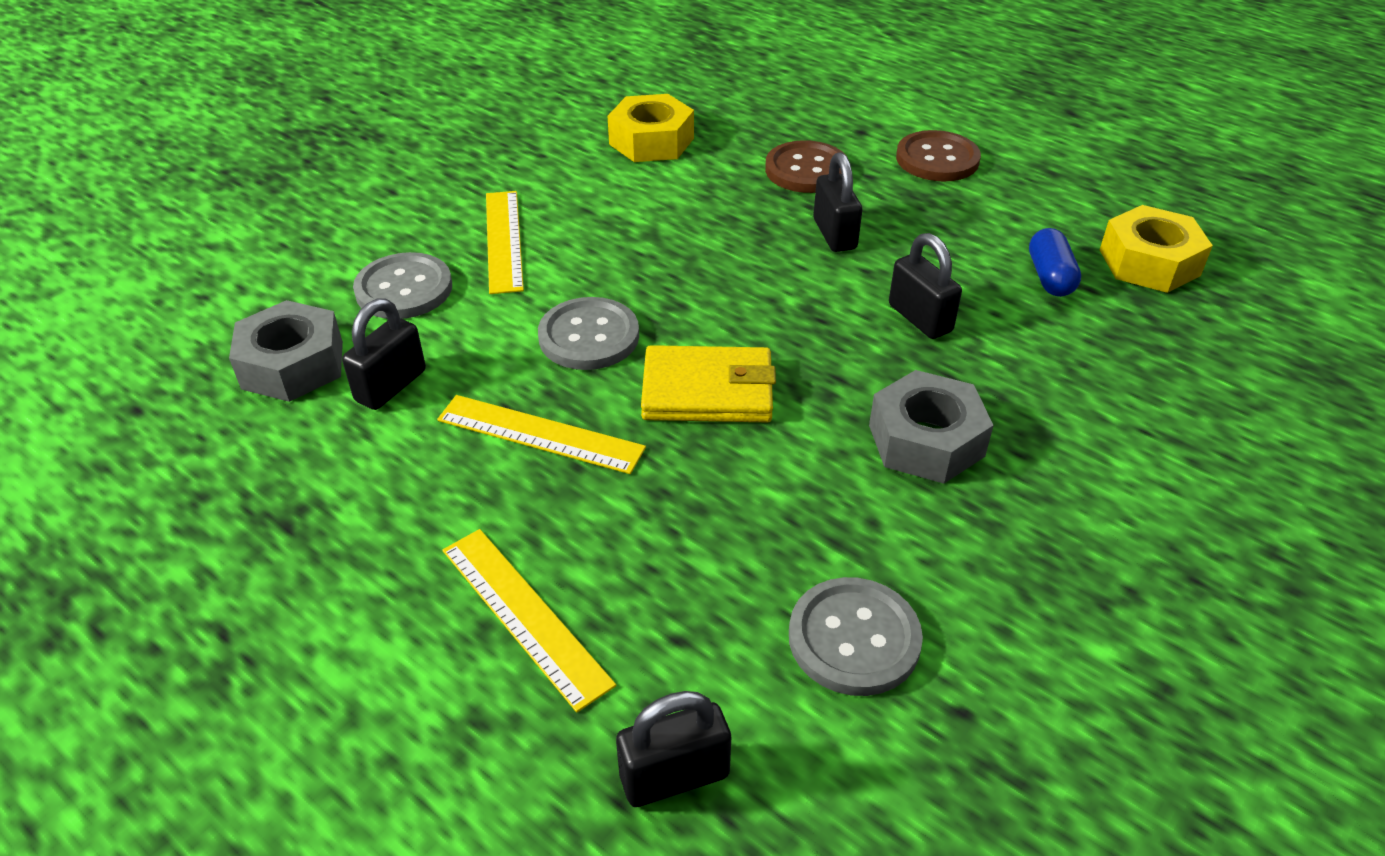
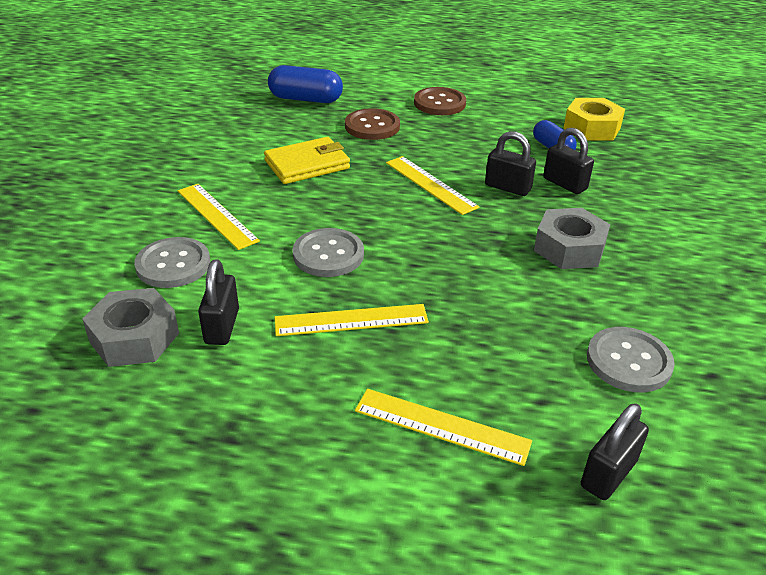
camera: 30 degrees left, 5 degrees down
yellow nut [608,94,694,162] -> none
yellow wallet [641,345,776,422] -> yellow wallet moved to [264,137,350,184]
black padlock [813,152,862,252] -> black padlock moved to [543,128,594,194]
none -> blue capsule [268,65,343,103]
none -> yellow ruler [386,156,480,215]

